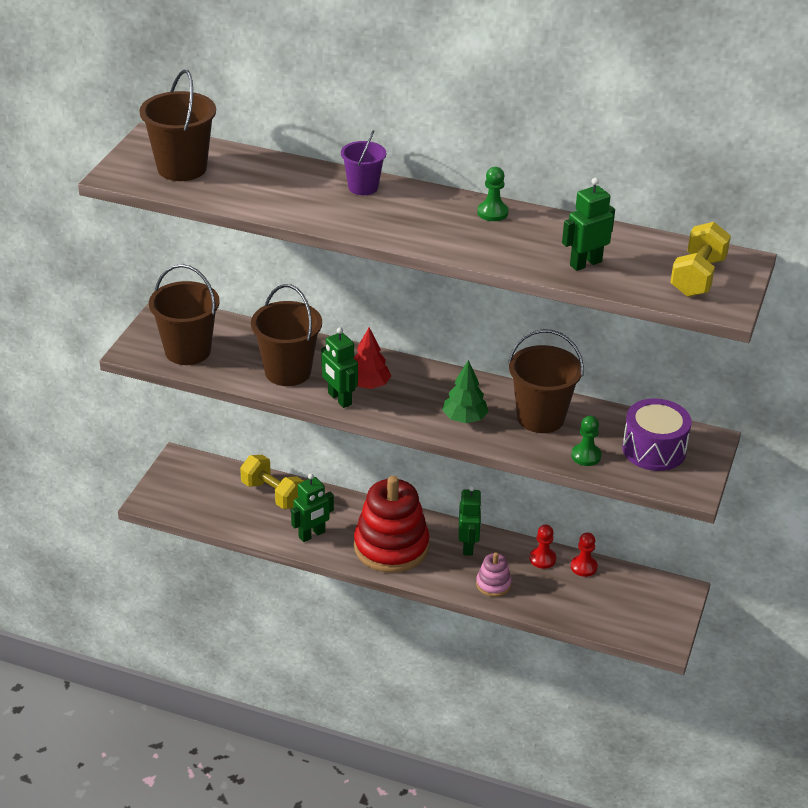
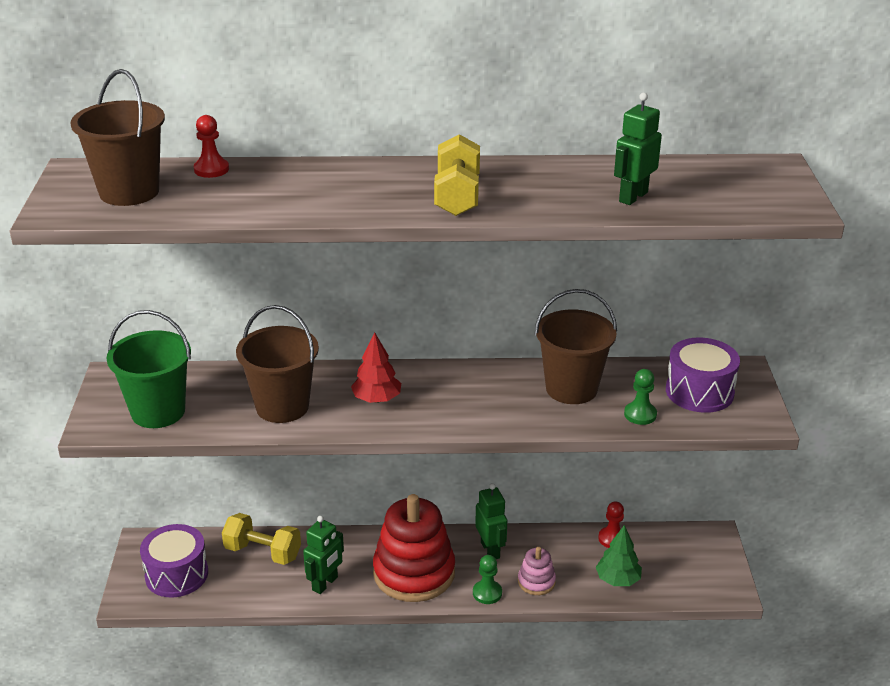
camera: 20 degrees left, 5 degrees down
brown bucket [149,264,220,365] -> green bucket [106,310,191,428]
green robot [321,327,358,408] -> none
purple bucket [341,130,386,195] -> none
green tree [442,360,489,423] -> green tree moved to [596,525,642,586]
green pawn [477,167,508,221] -> green pawn moved to [473,555,502,604]
red pawn [529,525,556,569] -> red pawn moved to [194,115,229,178]
yellow dumbbell [670,222,731,297] -> yellow dumbbell moved to [434,134,480,216]
none -> purple drum [140,524,208,597]

